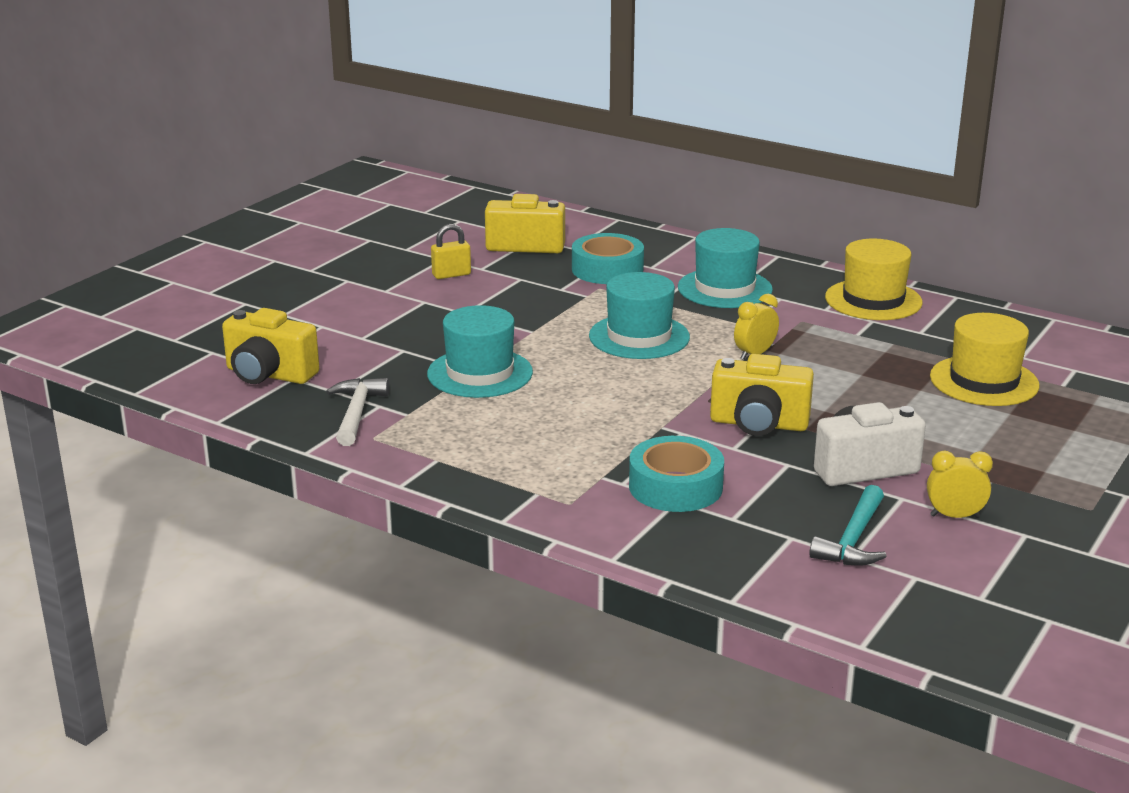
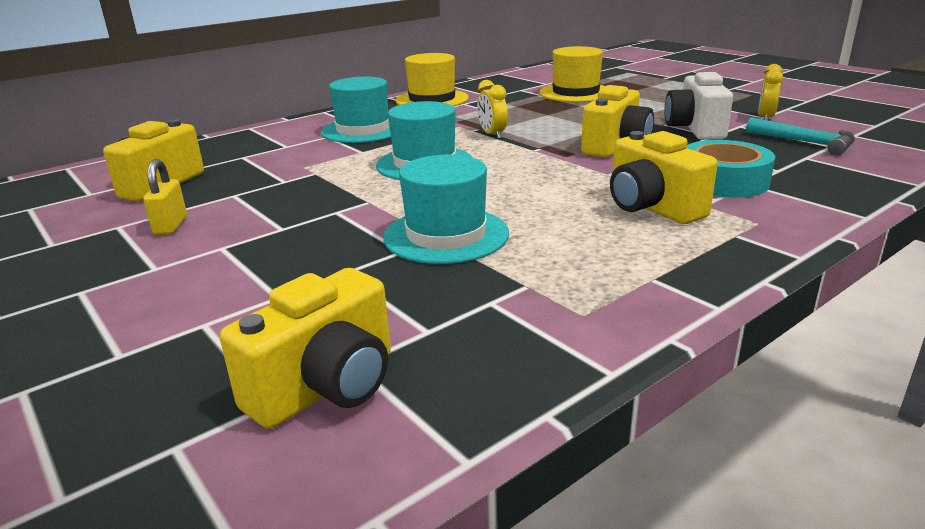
camera: 70 degrees left, 0 degrees up
white hammer [326,378,389,446] -> none
turquoise tape [572,233,644,284] -> none
none -> yellow camera [610,131,718,224]

